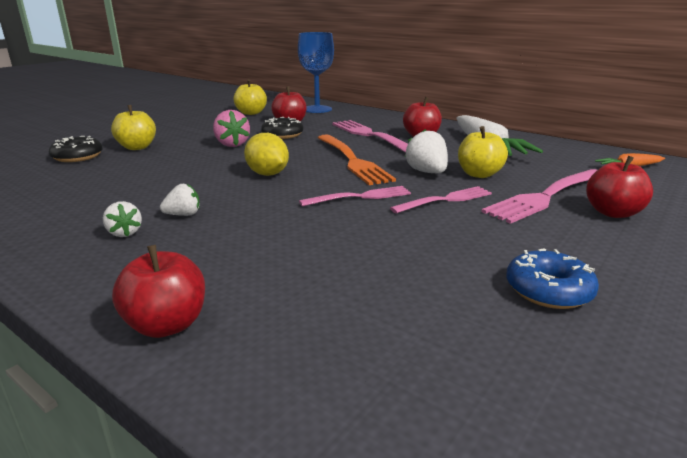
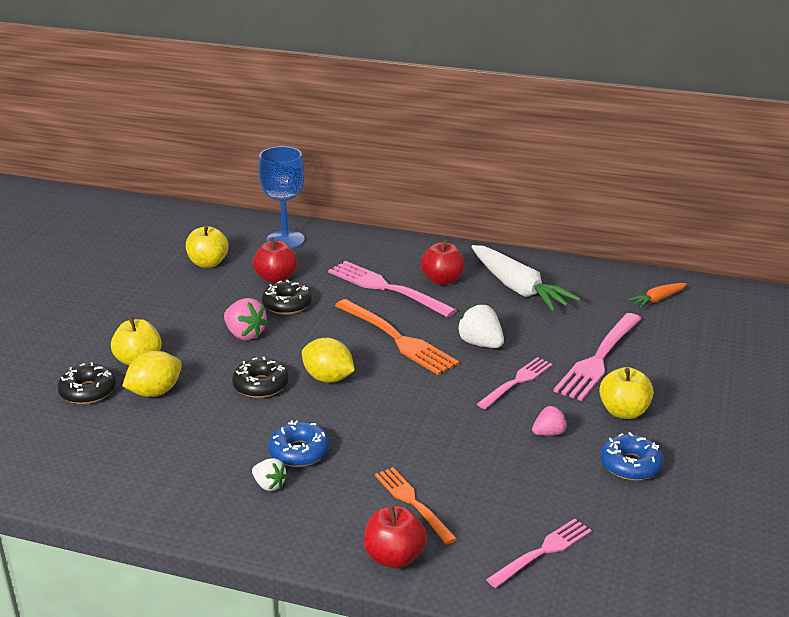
camera: 20 degrees left, 5 degrees up
white strawberry [160,184,200,216] -> blue donut [268,420,330,467]
pink fork [299,186,411,206] -> pink fork moved to [486,518,592,588]
yellow apple [458,126,508,178] -> yellow apple moved to [599,367,654,419]
red apple [586,156,653,218] -> none
none -> yellow lemon [122,351,182,397]
none -> black donut [232,357,289,398]
none -> orange fork [375,467,457,545]
none -> pink strawberry [532,406,567,436]

